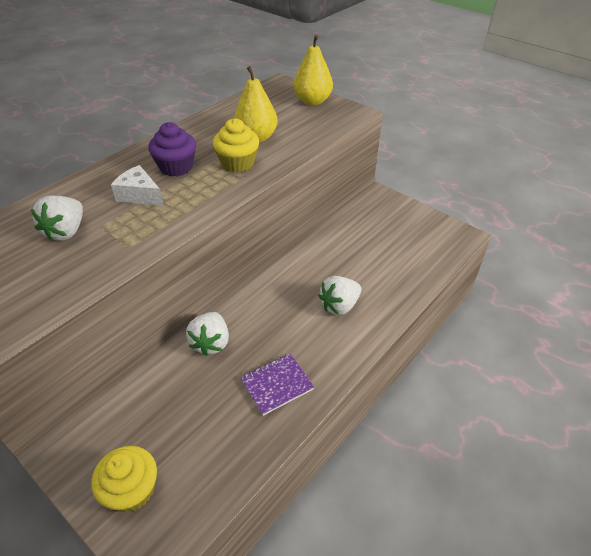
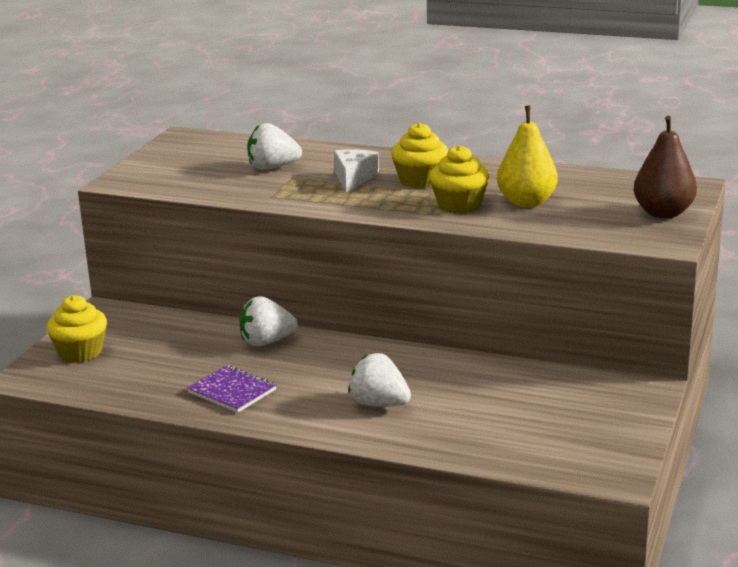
camera: 70 degrees right, 20 degrees down
purple cupcake [148,122,196,176] -> yellow cupcake [391,123,448,188]
yellow pear [293,35,333,106] -> brown pear [634,116,697,218]

